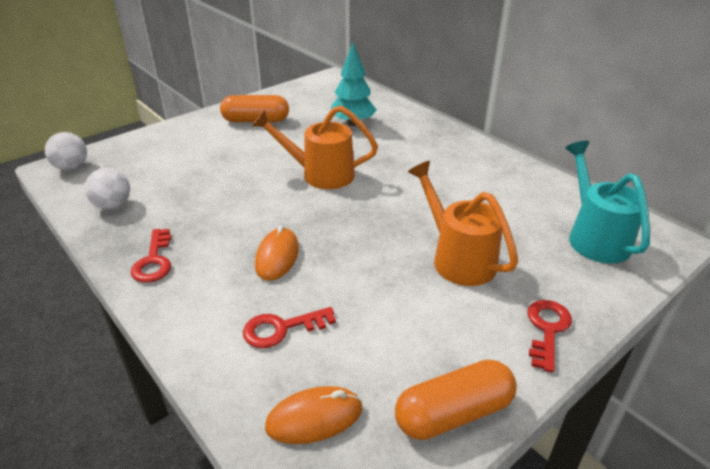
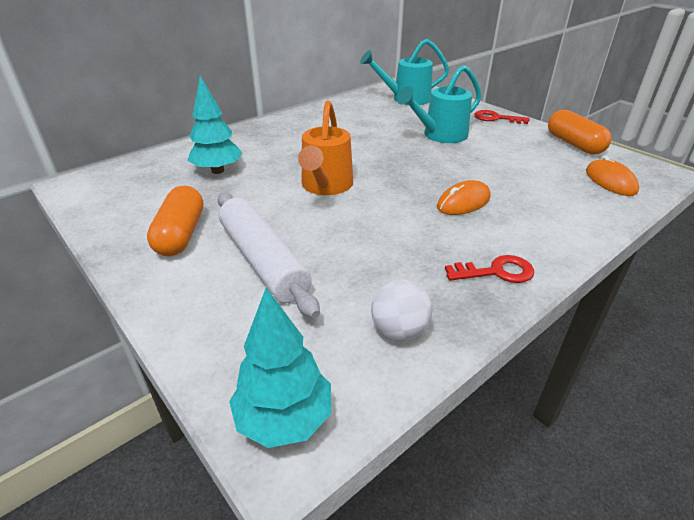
camera: 90 degrees left, 0 degrees up
white ball [45,132,87,170] -> turquoise tree [229,288,331,448]
red key [243,307,336,348] -> none
orange mouse [255,225,299,281] -> orange mouse turned 45 degrees counterclockwise [437,180,491,215]
orange watering can [408,161,518,286] -> turquoise watering can [397,65,481,143]
none -> white rolling pin [218,193,320,319]

